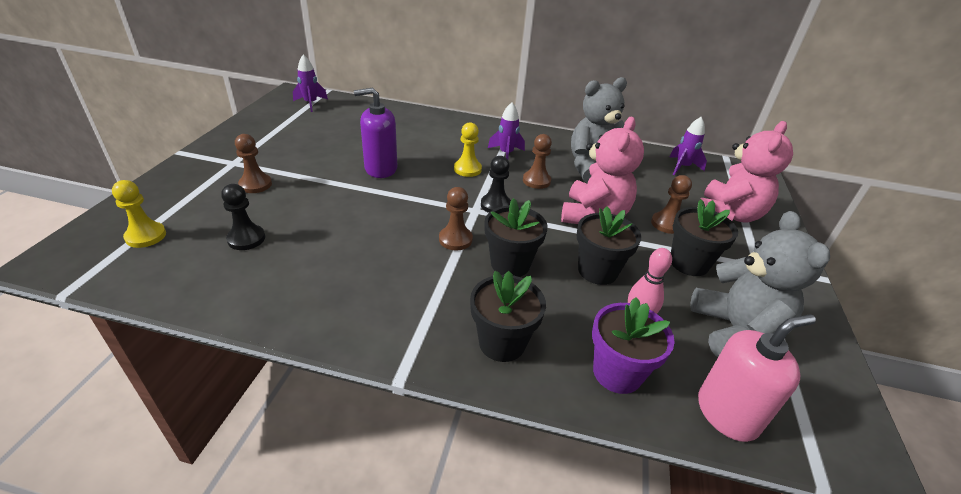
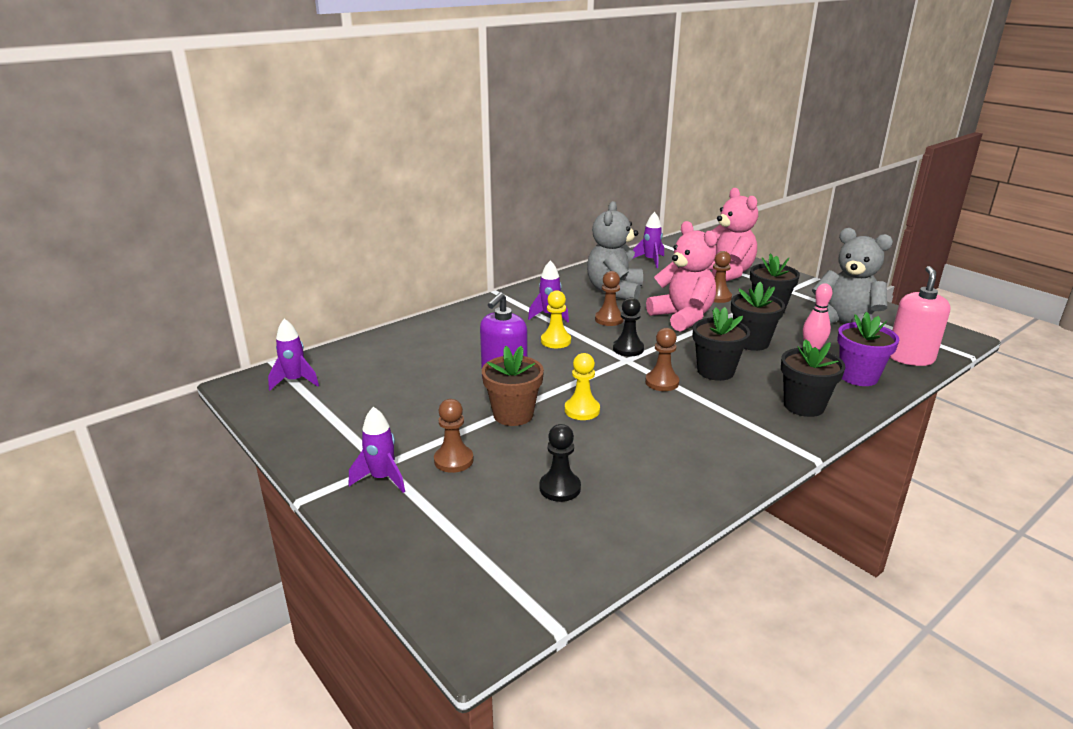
camera: 50 degrees left, 10 degrees down
yellow pawn [112,180,166,248] -> yellow pawn moved to [565,353,600,420]
none -> purple rocket [349,407,405,493]
none -> brown flower pot [482,346,544,426]

